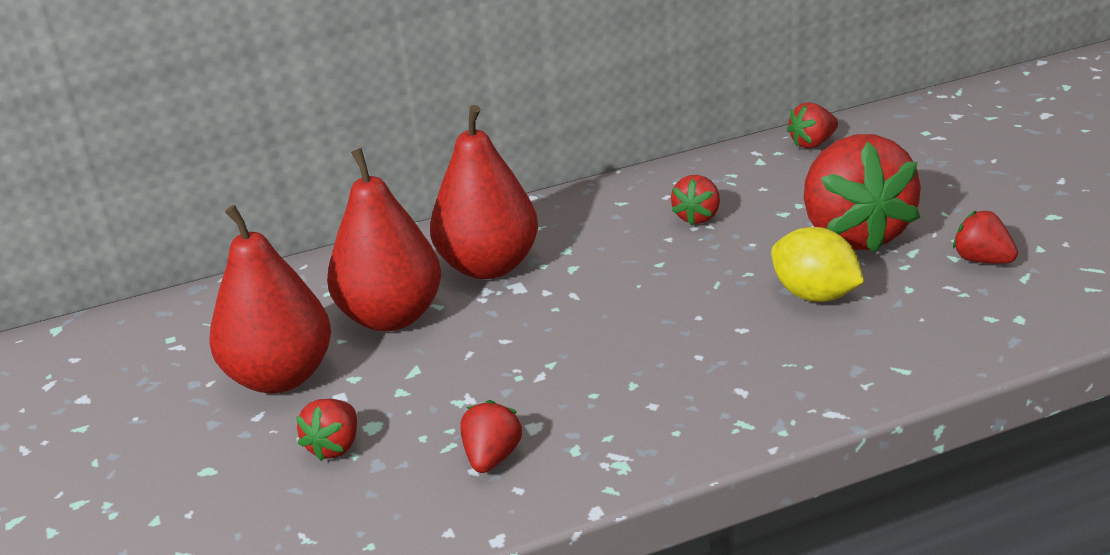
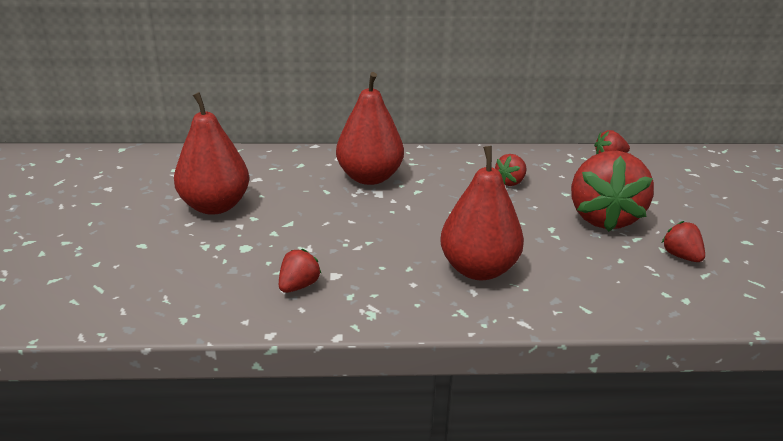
camera: 15 degrees right, 0 degrees up
red strawberry [296,399,357,461] -> none
red pear [327,148,441,331] -> red pear moved to [440,146,524,280]
yellow lemon [771,227,864,302] -> none

